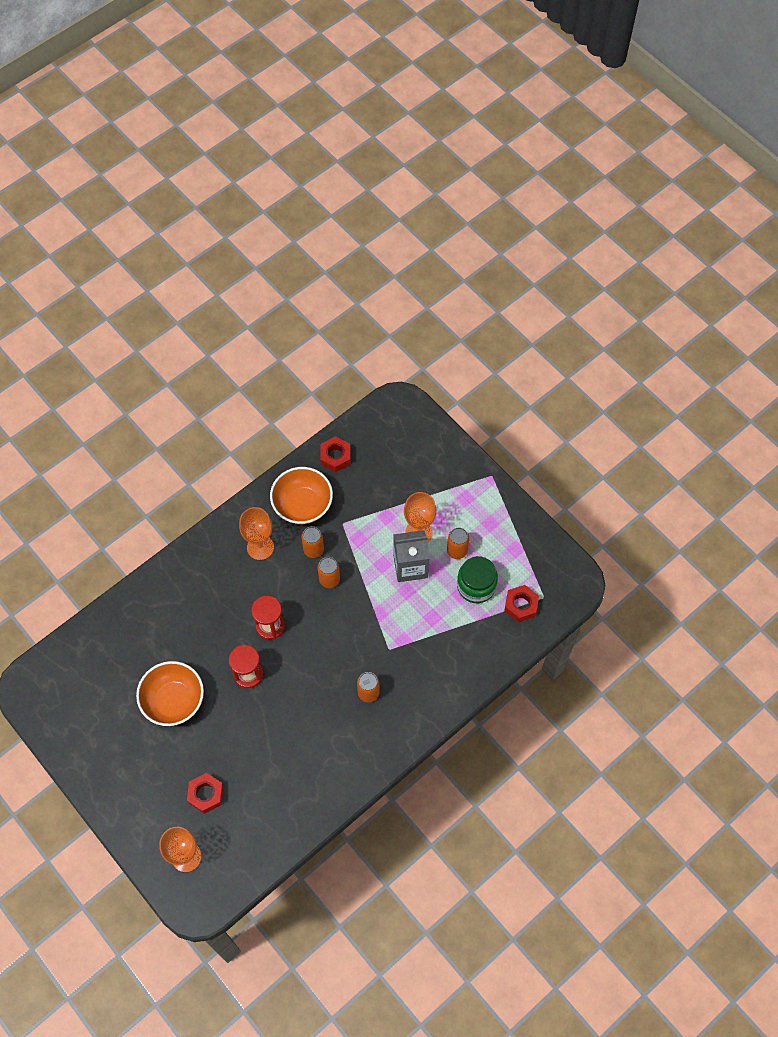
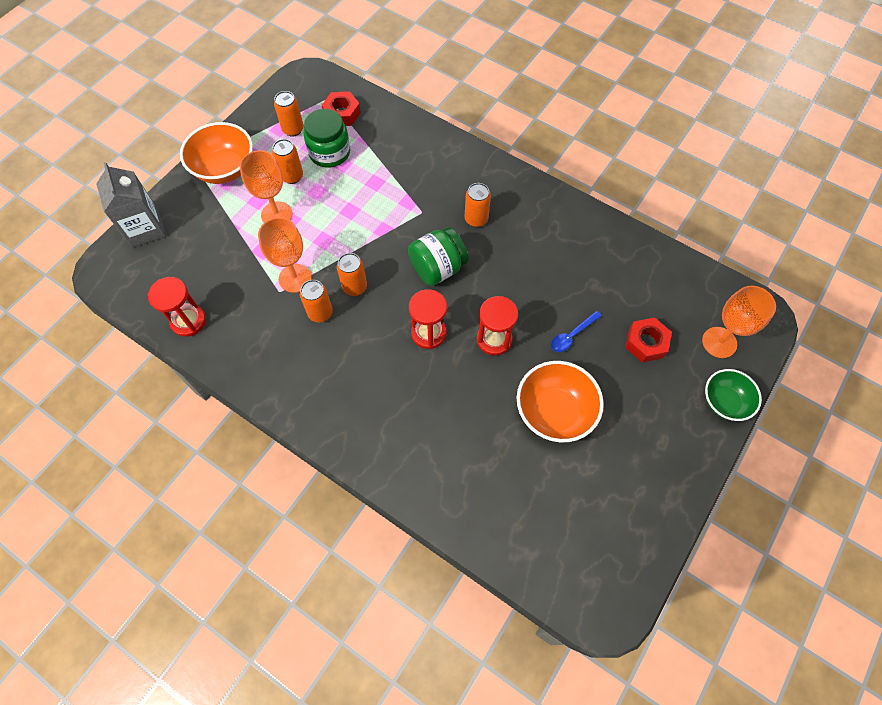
camera: 105 degrees left, 0 degrees up
orange goblet [239,507,274,560] -> orange goblet moved to [258,217,312,293]
orange bowl [270,467,333,524] -> orange bowl moved to [180,122,253,184]
red nut [320,436,351,472] -> red hourglass [148,277,206,337]
grey carton [393,530,429,582] -> grey carton moved to [96,162,166,248]
none -> orange can [274,91,304,137]
none -> green jar [408,227,469,286]
none -> blue spoon [551,311,602,352]
none -> green bowl [705,369,762,421]

